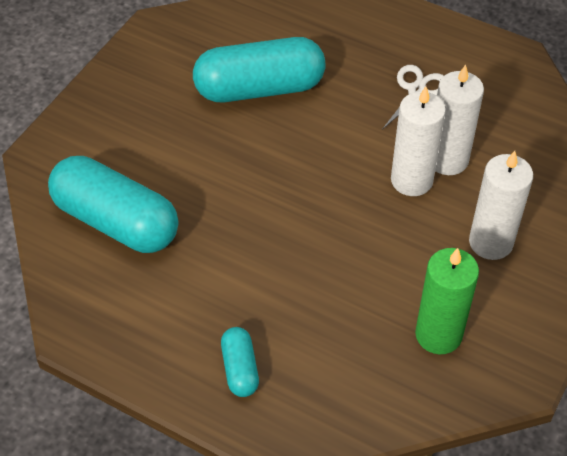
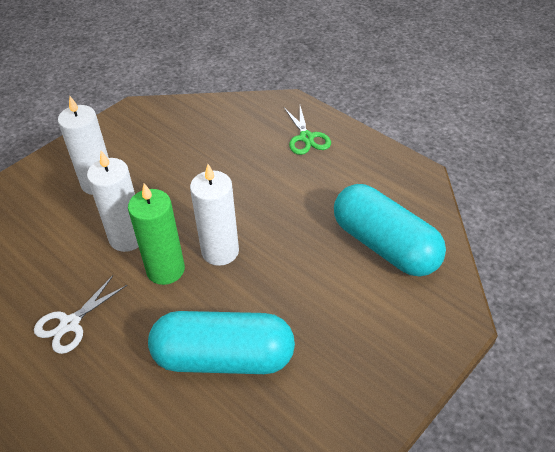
camera: 165 degrees left, 5 degrees down
turquoise capsule [221,327,259,397] -> green scissors [284,106,331,155]
green candle [415,248,479,354] -> green candle moved to [128,183,185,285]
white candle [435,65,484,175] -> white candle moved to [190,164,239,266]

